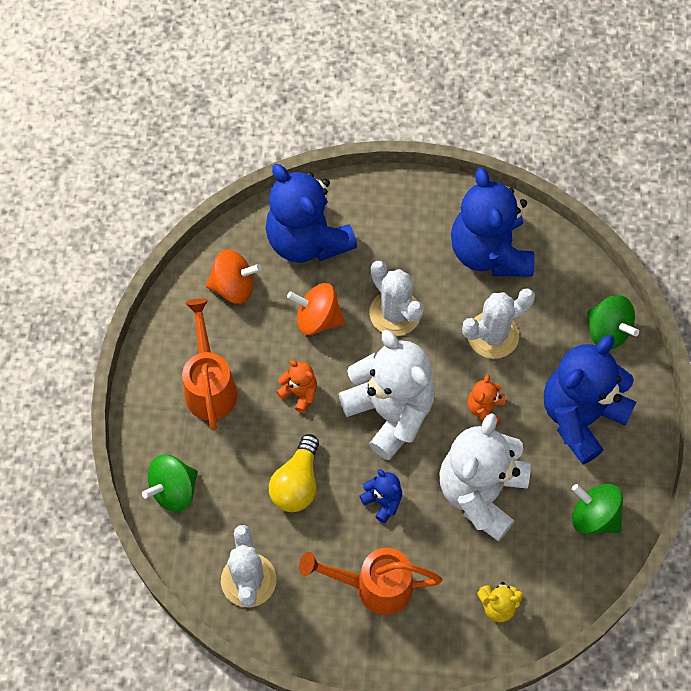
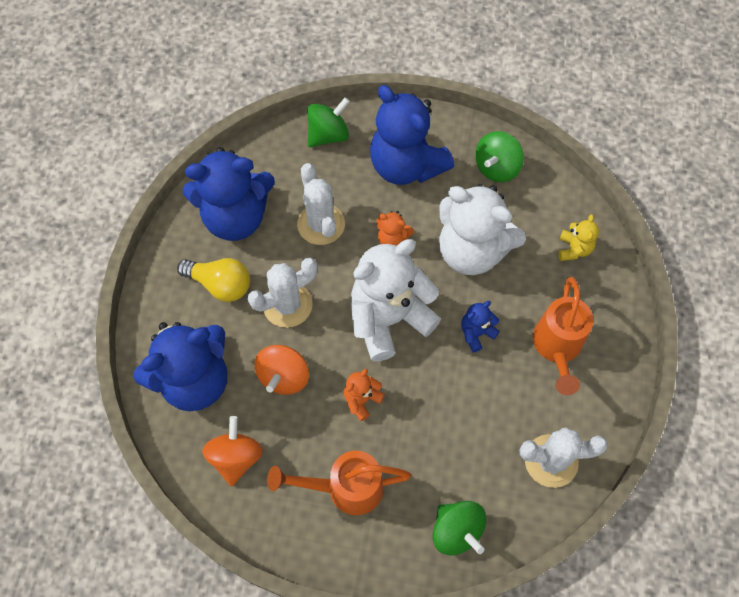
camera: 85 degrees left, 0 degrees up
yellow light bulb [269,434,319,512] -> yellow light bulb moved to [177,258,250,302]

